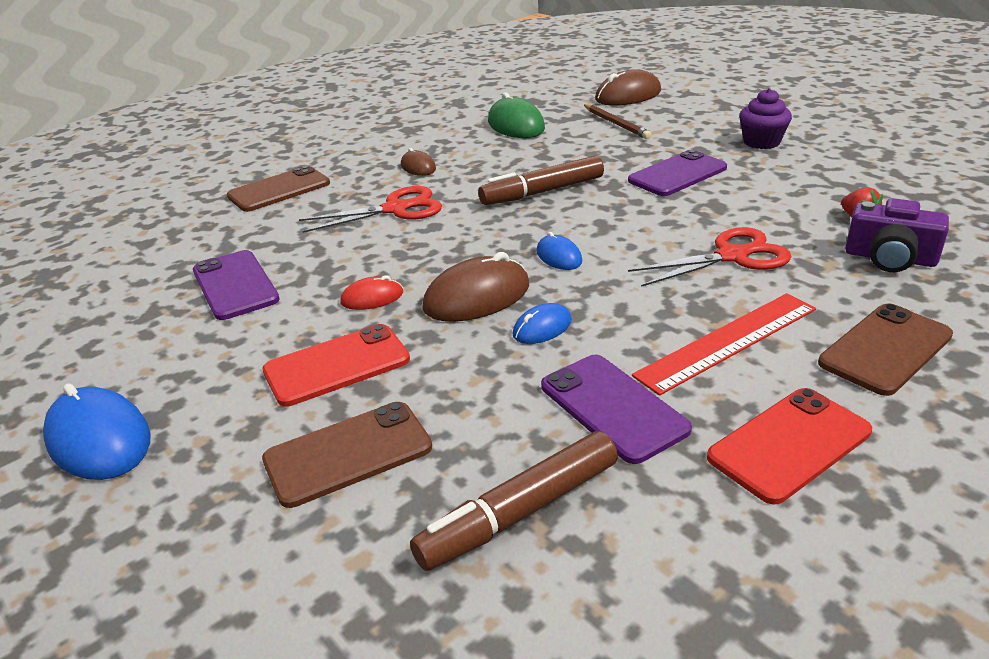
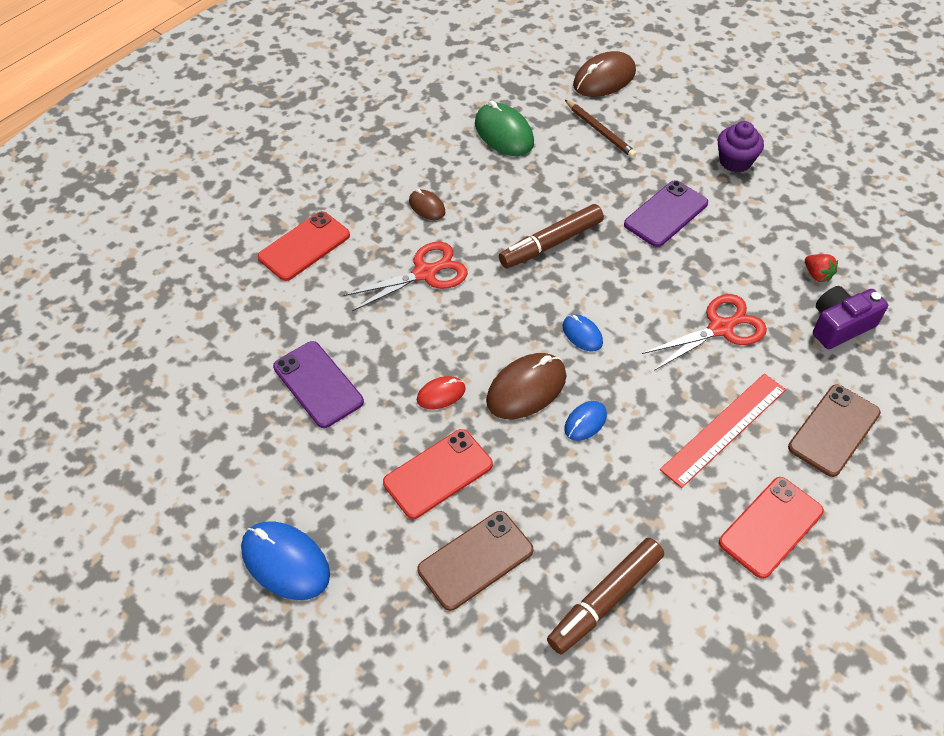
camera: 10 degrees left, 20 degrees up
brown phone [227,165,330,212] -> red phone [258,211,350,281]
purple phone [541,355,692,464] -> none
purple camera [845,198,949,272] -> purple camera turned 135 degrees clockwise [813,286,888,349]

